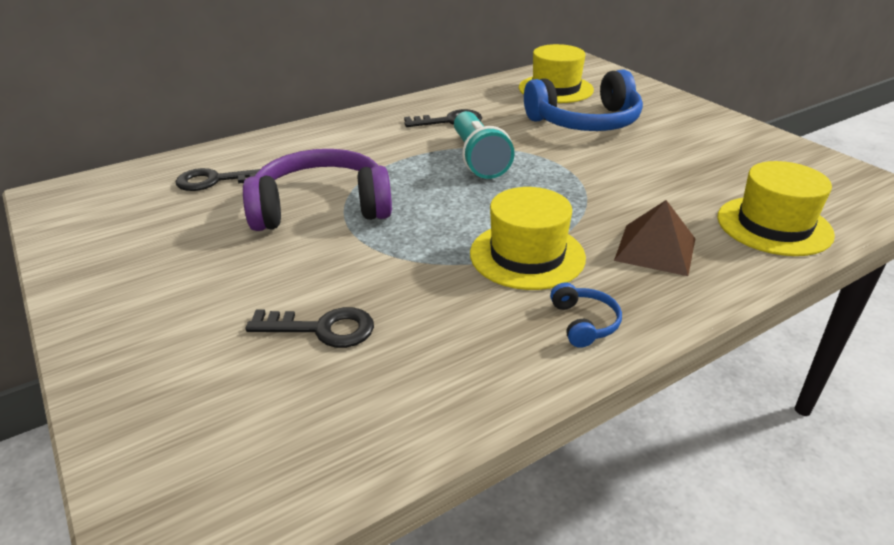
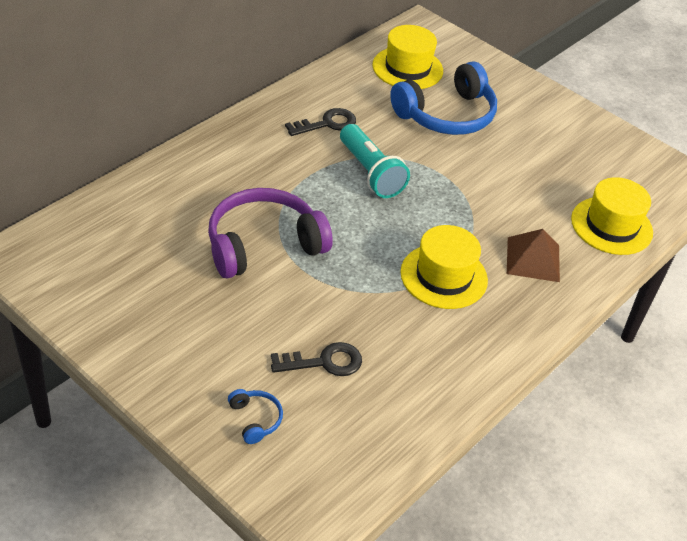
camera: 20 degrees left, 10 degrees up
black key [176,168,260,191] -> none
blue headphones [550,283,622,348] -> blue headphones moved to [228,389,283,444]

